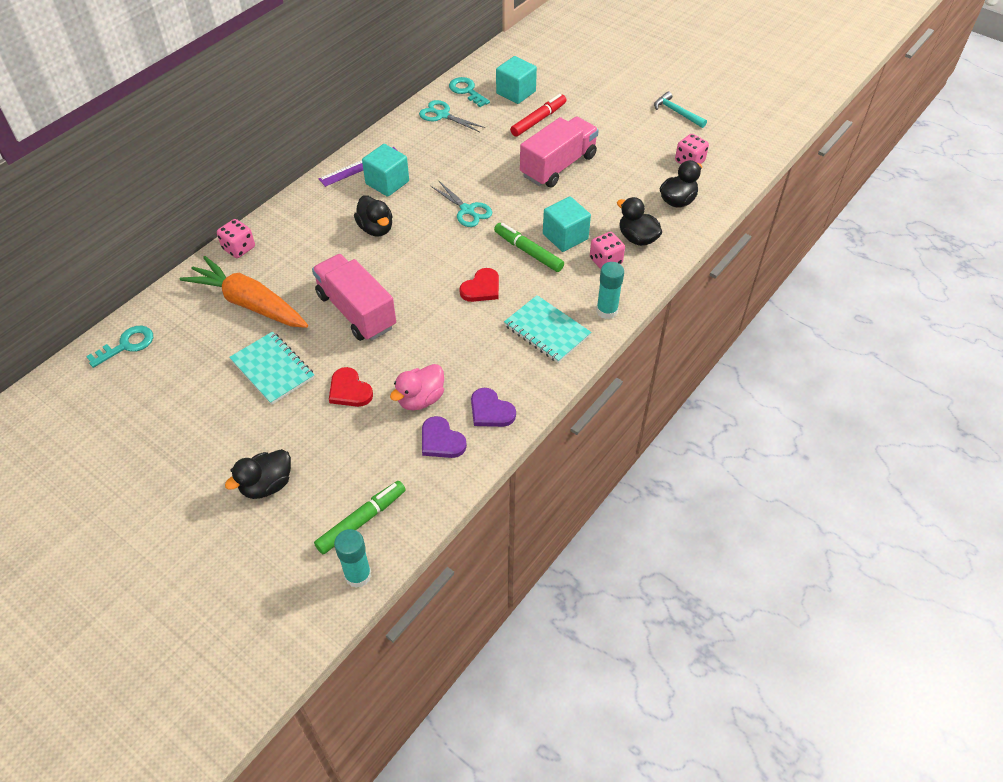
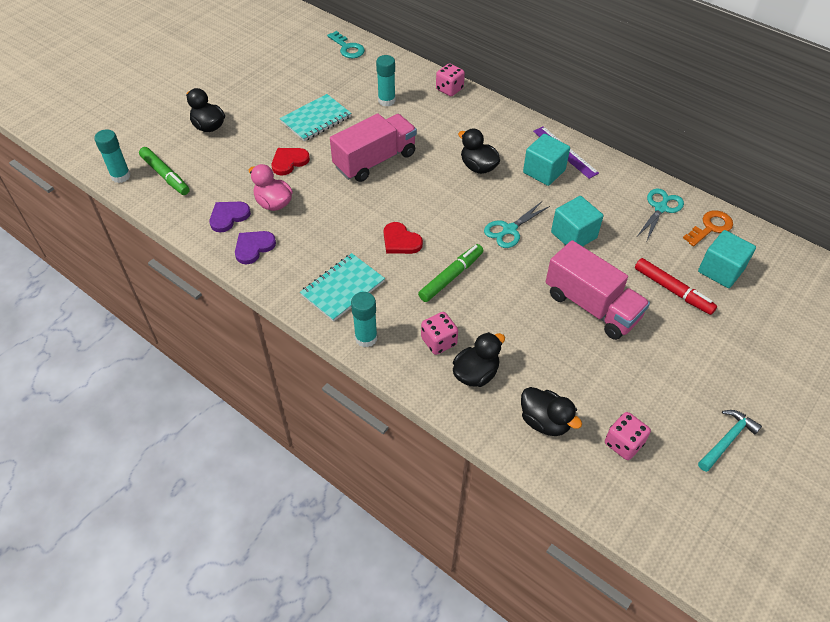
camera: 90 degrees right, 0 degrees up
orange carrot [180,256,308,328] -> turquoise glue stick [376,55,396,107]
black duck [354,195,392,237] -> black duck turned 75 degrees clockwise [458,128,500,174]
turquoise key [449,77,490,107] -> orange key [683,210,733,246]
turquoise cube [543,196,591,252] -> turquoise cube moved to [551,196,603,246]

